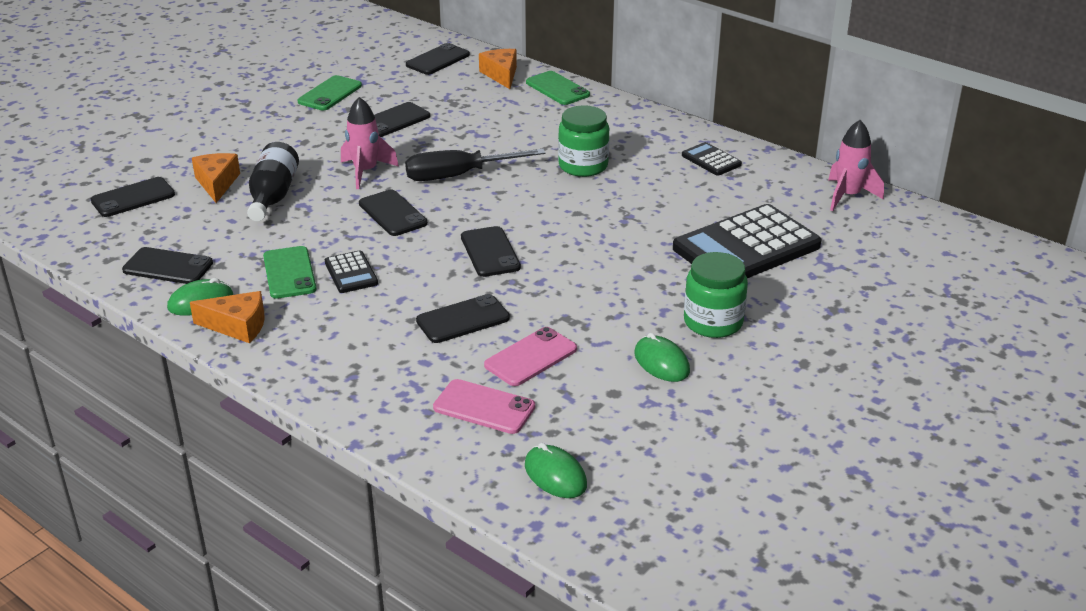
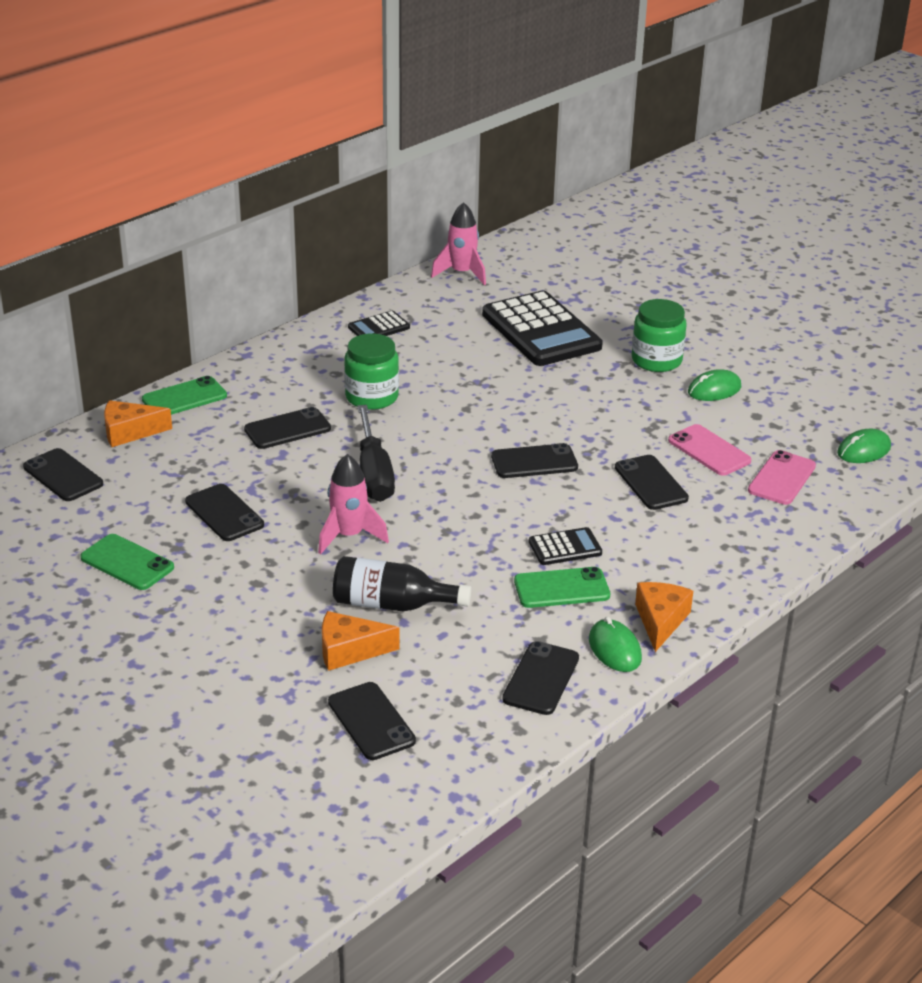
camera: 85 degrees left, 0 degrees up
black phone [359,190,428,236] -> black phone moved to [244,407,331,449]

